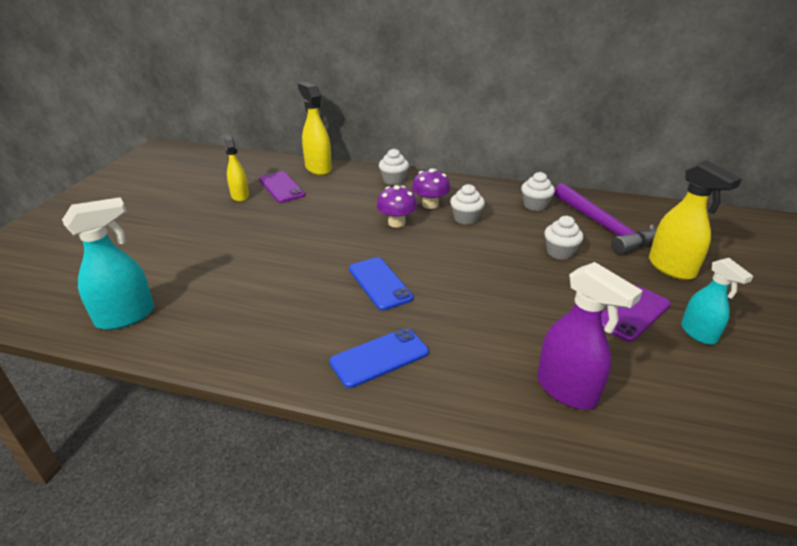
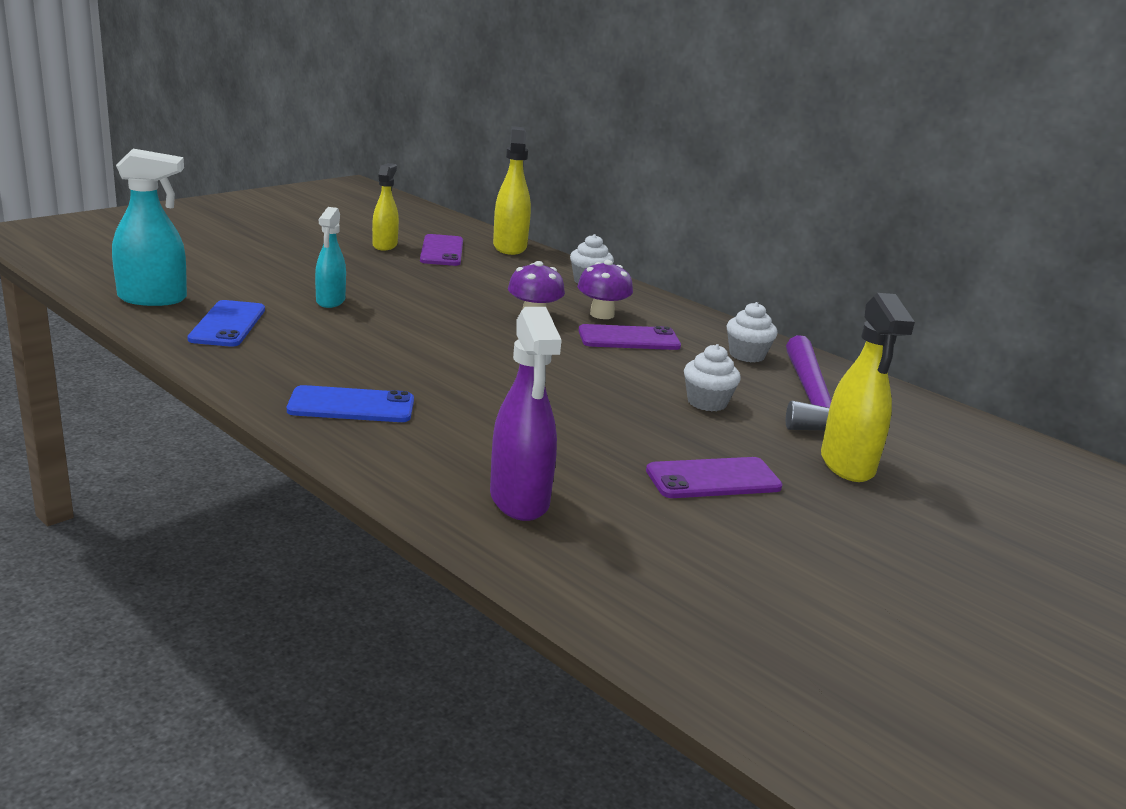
camera: 25 degrees right, 10 degrees down
blue phone [349,257,413,310] -> blue phone moved to [187,300,265,347]
white cupcake [450,184,485,225] -> purple phone [578,324,681,350]
turquoise spray bottle [681,258,753,345] -> turquoise spray bottle moved to [315,207,346,308]

